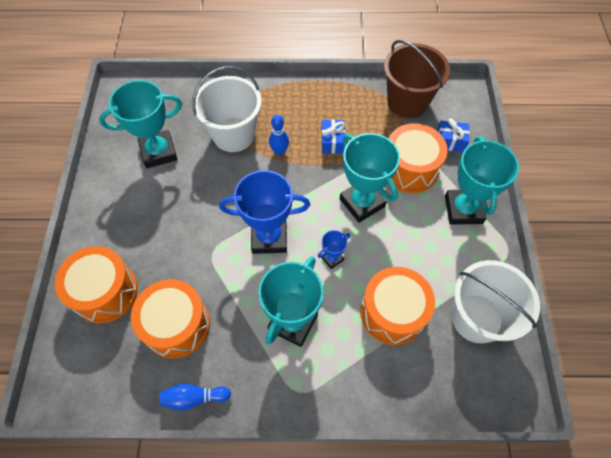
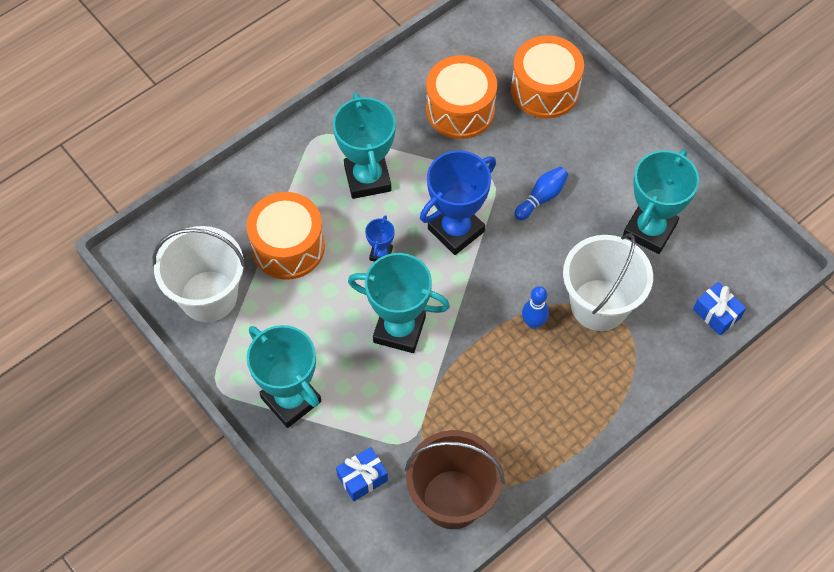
camera: 140 degrees right, 0 degrees up
blue bowling pin [160,384,231,411] -> blue bowling pin moved to [514,167,568,220]
blue gift [321,120,345,154] -> blue gift moved to [693,282,746,336]
orange drum [388,123,448,193] -> none

